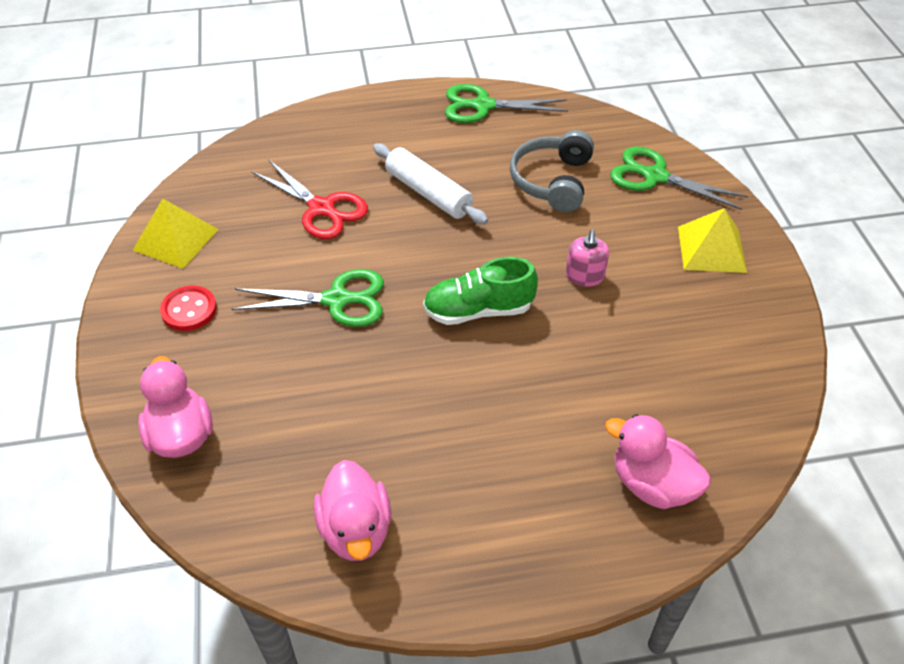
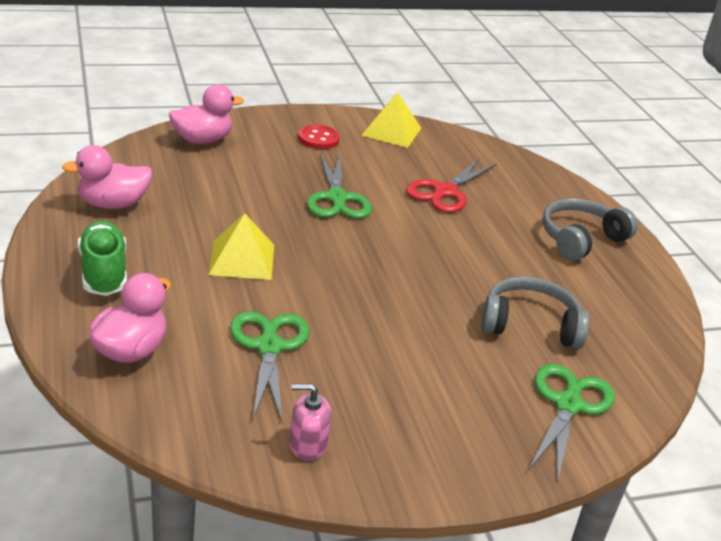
camera: 80 degrees right, 15 degrees down
white rolling pin [373,143,488,224] -> none
green shoe [423,257,538,325] -> green shoe moved to [78,221,127,296]
green scissors [445,84,568,123] -> green scissors moved to [230,311,309,422]
pink soap dispenser [566,229,609,286] -> pink soap dispenser moved to [289,384,331,461]
yellow pyramid [678,208,747,273] -> yellow pyramid moved to [208,213,274,280]
none -> grey headphones [542,198,638,261]

